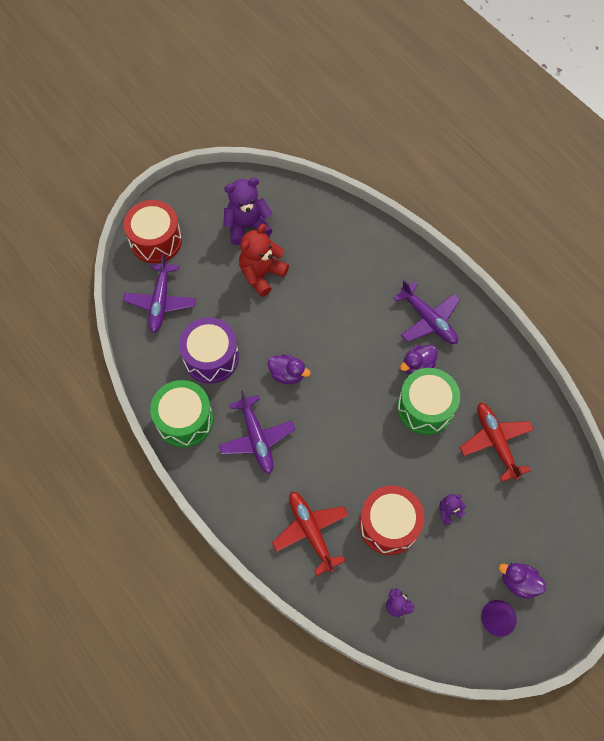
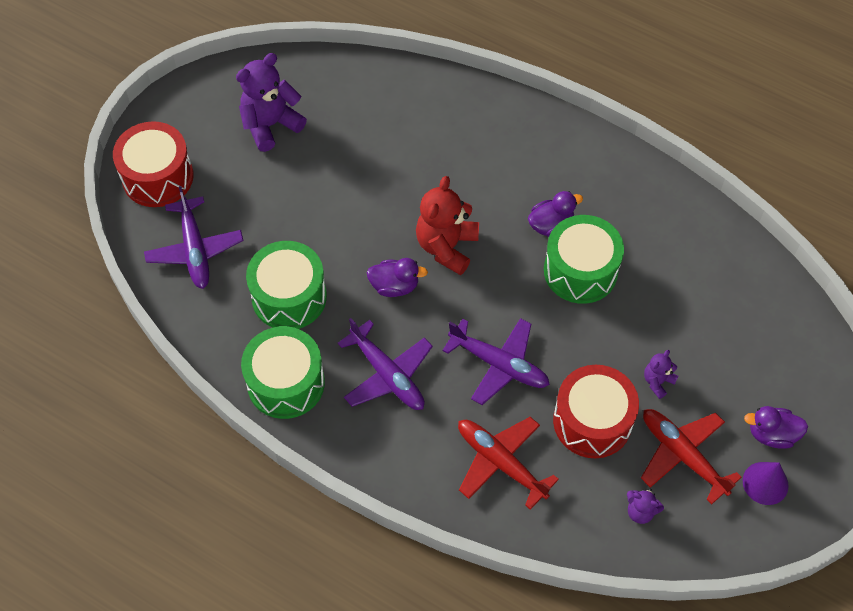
camera: 20 degrees left, 5 degrees down
purple drum [179,317,239,383] -> green drum [246,241,327,329]
red teddy bear [239,224,289,297] -> red teddy bear moved to [416,176,479,275]
purple plane [394,280,460,344] -> purple plane moved to [442,318,550,405]
purple duck [400,345,438,375] -> purple duck turned 150 degrees counterclockwise [528,191,583,237]
red plane [460,403,534,482] -> red plane moved to [641,409,742,505]

